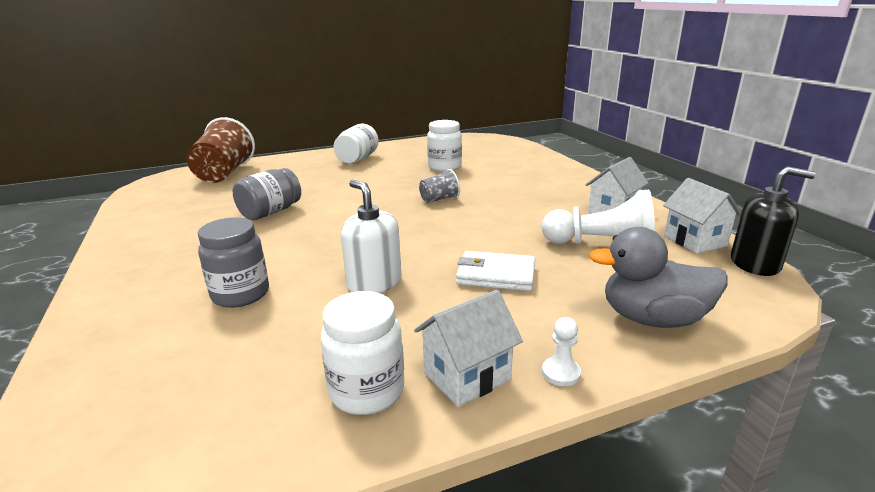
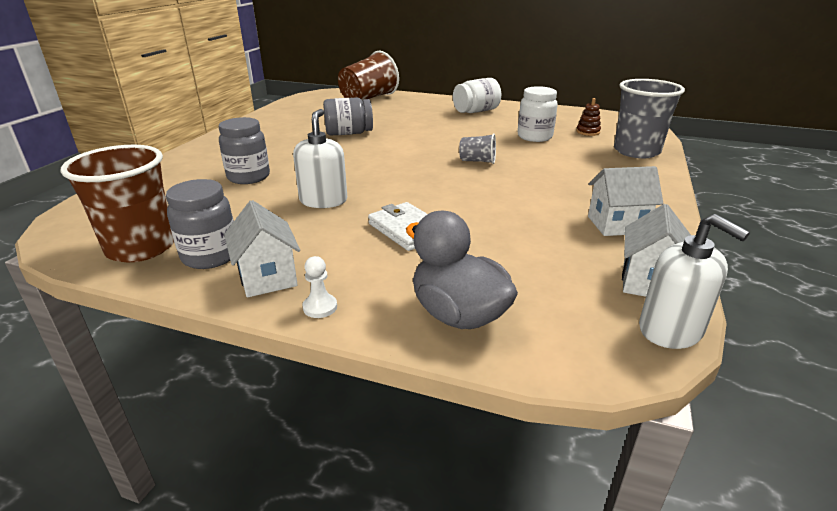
camera: 40 degrees right, 5 degrees up
white jar [321,291,404,415] -> grey jar [166,179,234,269]
white house [414,290,523,407] -> white house turned 60 degrees clockwise [224,200,300,297]
white pawn [542,190,655,244] -> none
black soap dispenser [731,166,816,276] -> white soap dispenser [639,214,750,349]
none -> brown cup [61,145,174,262]
none -> brown stacking toy [576,98,601,136]
none -> grey cup [614,79,685,158]

